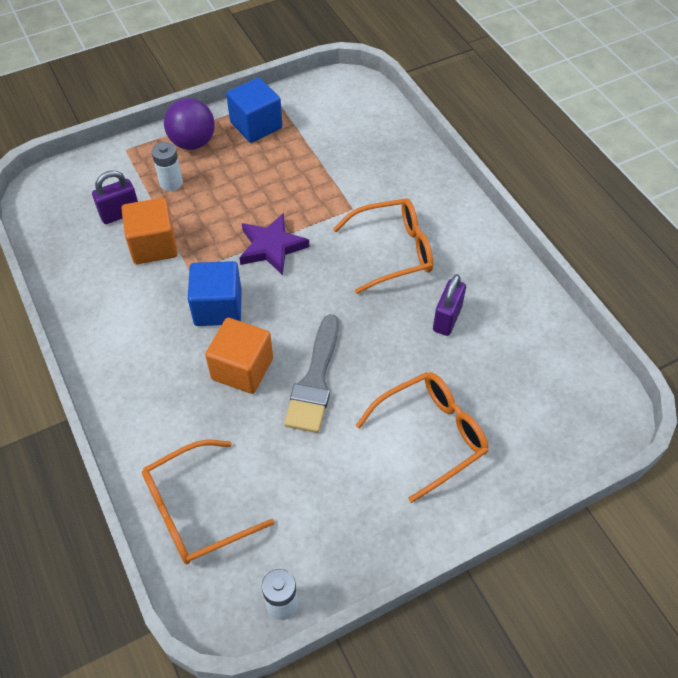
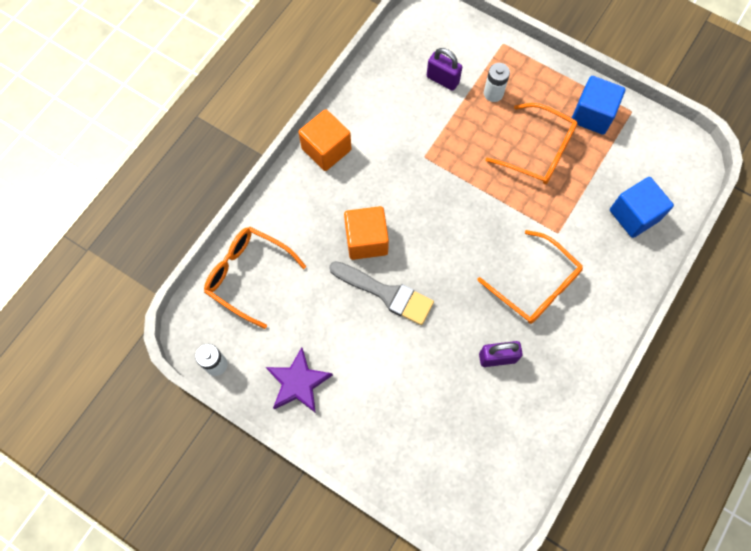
camera: 60 degrees right, 15 degrees up
orange cube [121,198,178,264] -> orange cube moved to [298,109,351,171]
purple ball [164,98,215,150] -> none
blue cube [188,261,242,326] -> blue cube moved to [610,177,674,238]
purple star [239,213,309,275] -> purple star moved to [266,347,333,413]
grey brush [284,314,339,433] -> grey brush turned 135 degrees counterclockwise [329,261,434,325]
orange glasses [356,372,488,503] -> orange glasses moved to [485,103,578,184]

